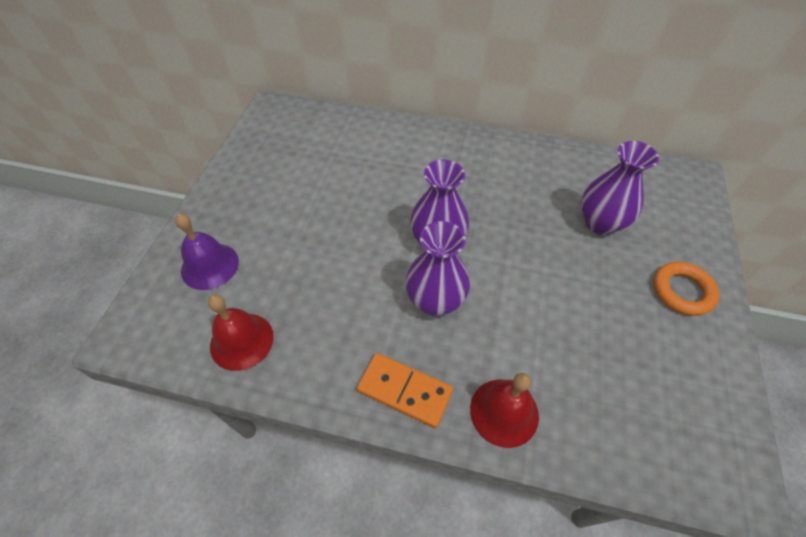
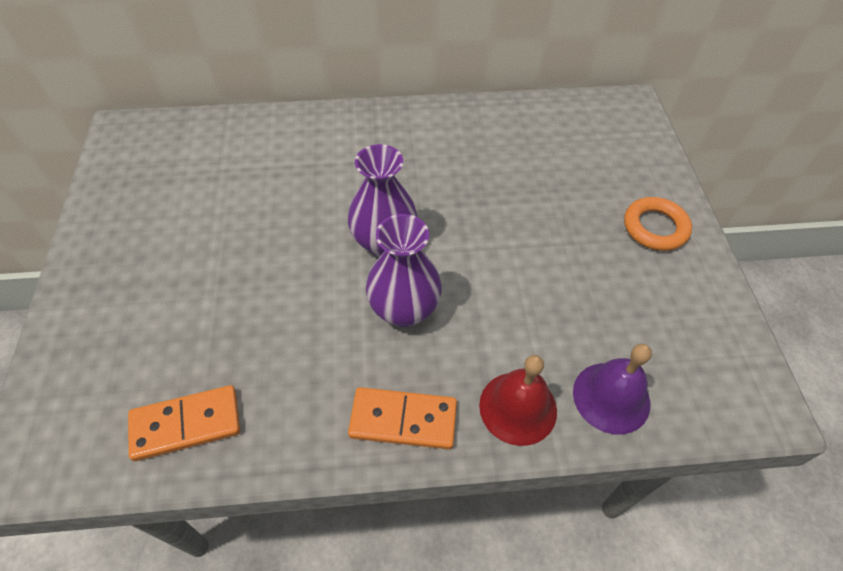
camera: 20 degrees left, 0 degrees up
purple bell [175,214,239,290] -> purple bell moved to [573,344,652,435]
red bell [208,295,274,371] -> orange domino [128,385,240,461]
purple vase [581,141,659,235] -> none

